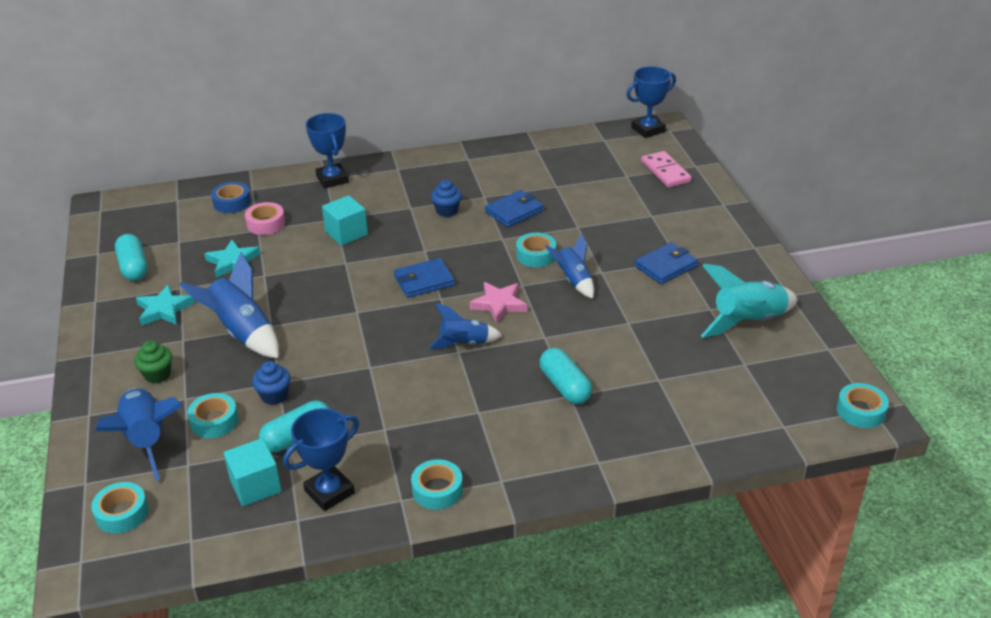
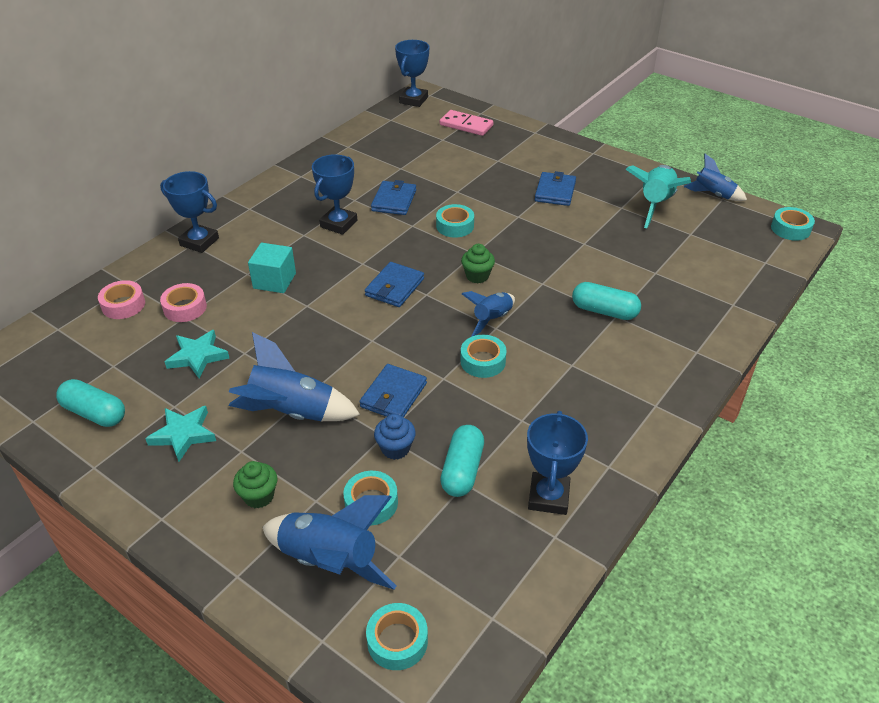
camera: 40 degrees left, 5 degrees up
blue tape [211,182,251,213] -> pink tape [98,280,145,319]
turquoise cube [224,438,282,506] -> none
turquoise tape [411,459,463,510] -> turquoise tape moved to [460,335,507,378]
blue cupcake [431,180,462,217] -> blue trophy [312,154,357,235]
pink star [469,282,527,324] -> green cupcake [461,244,495,283]
blue rocket [545,234,594,299] -> blue rocket moved to [684,154,747,201]
none -> blue wallet [359,364,427,417]

